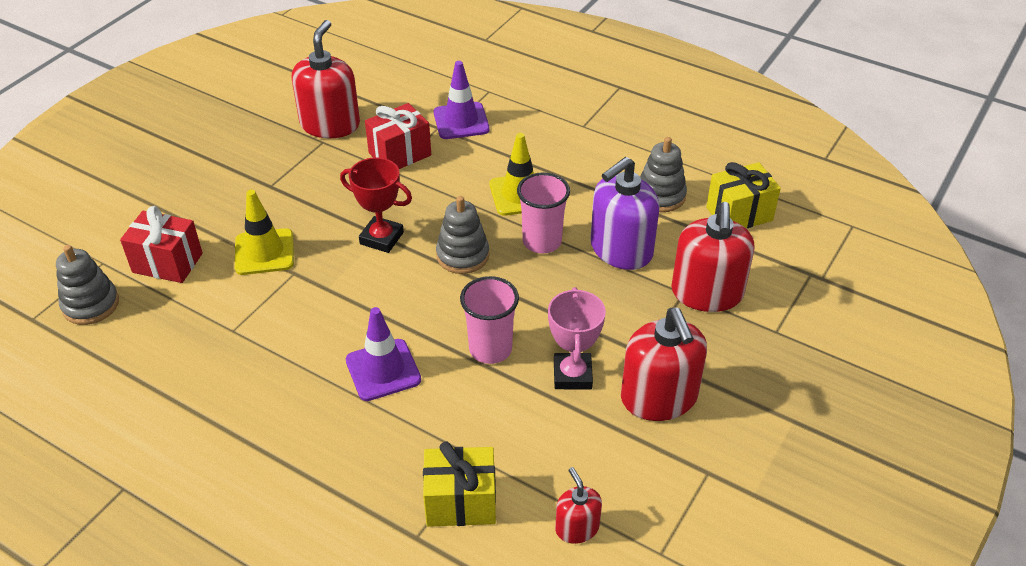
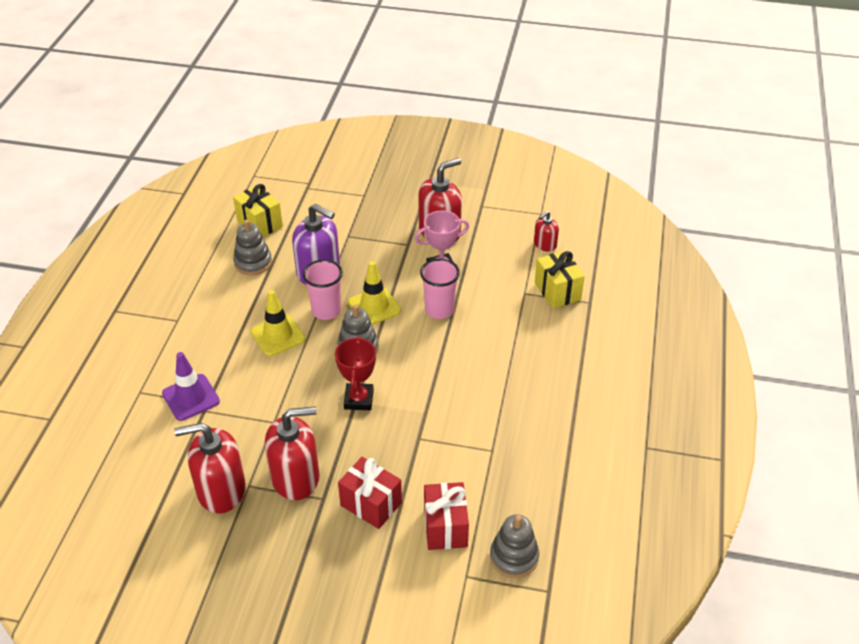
camera: 110 degrees left, 0 degrees up
yellow traffic cone [235,190,294,275] -> yellow traffic cone moved to [348,261,401,325]
purple traffic cone [346,307,421,401] -> none
red gift [365,103,431,169] -> red gift moved to [338,457,402,529]
red soap dispenser [671,202,754,312] -> red soap dispenser moved to [265,406,319,500]

